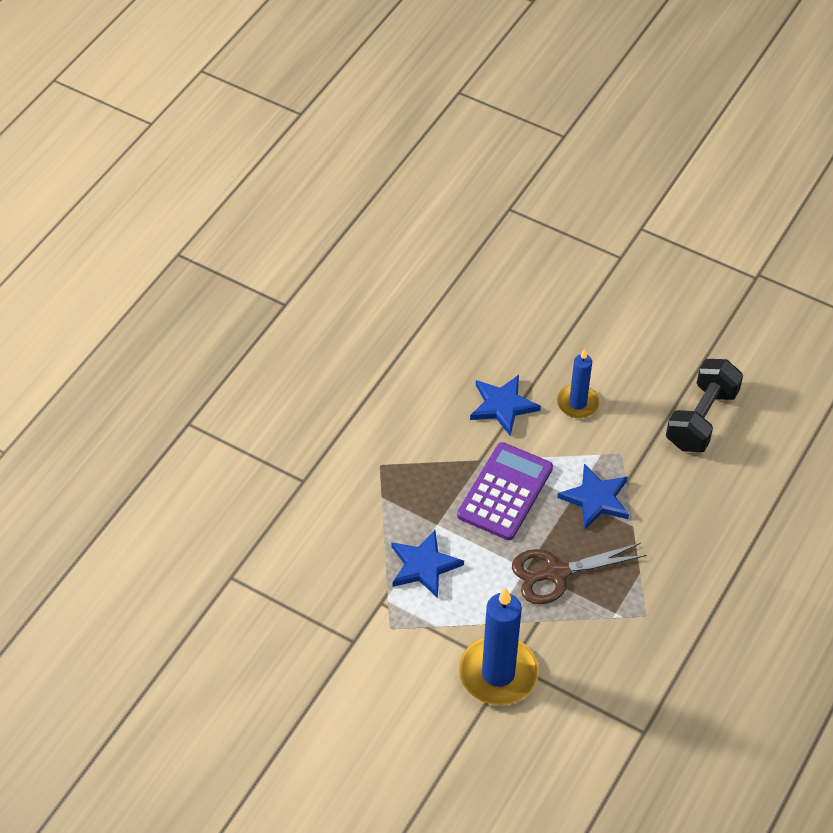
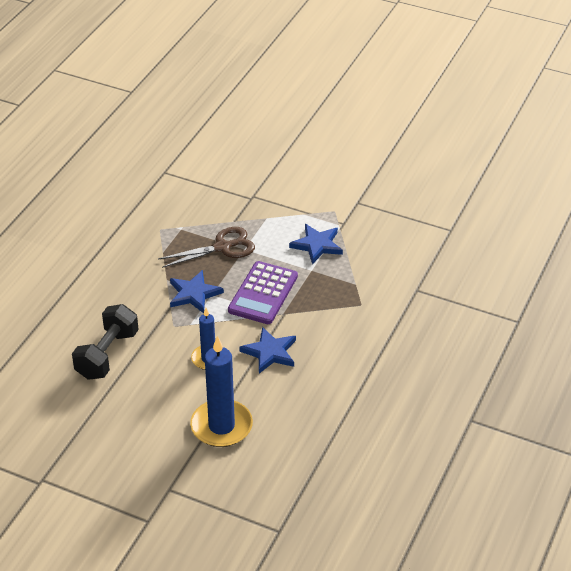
camera: 175 degrees right, 10 degrees down
blue candle [459,588,539,705] -> blue candle moved to [190,336,253,447]

